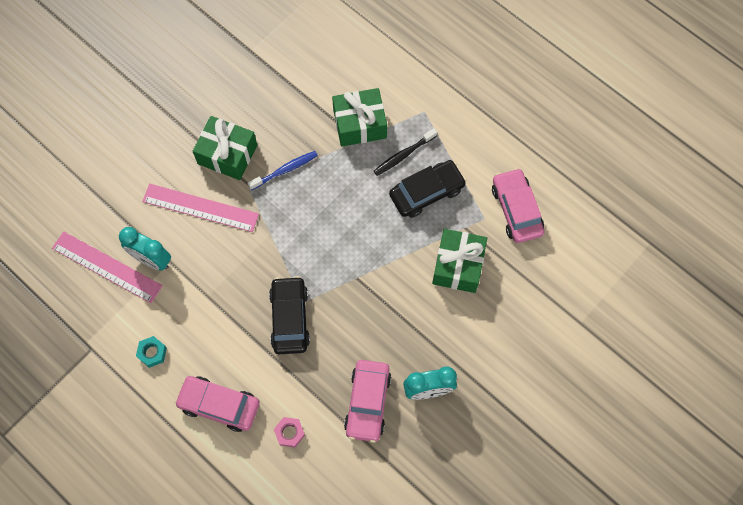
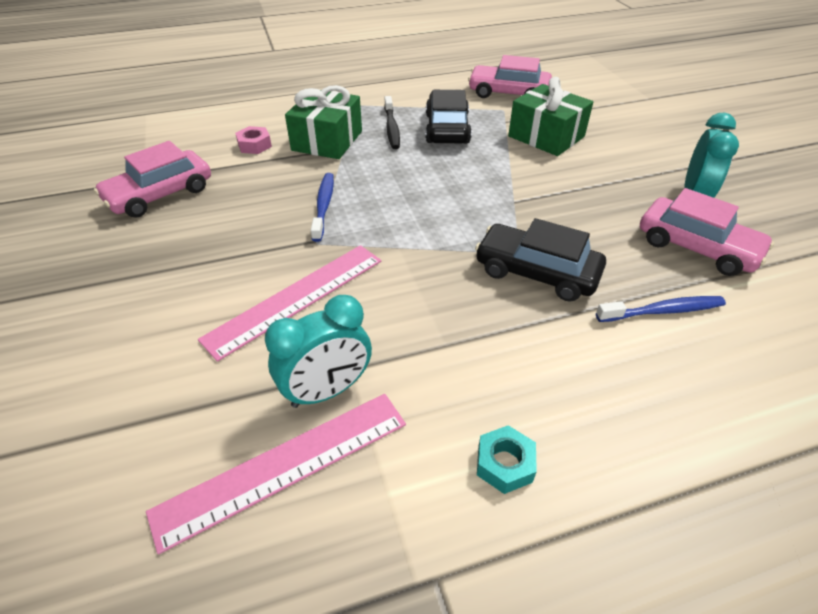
camera: 60 degrees left, 25 degrees down
pink car [175,376,260,432] -> pink car moved to [94,141,211,218]
green gift [193,116,257,180] -> none
pink nut [274,417,305,448] -> pink nut moved to [235,126,272,154]
none -> blue toothbrush [596,296,726,322]

